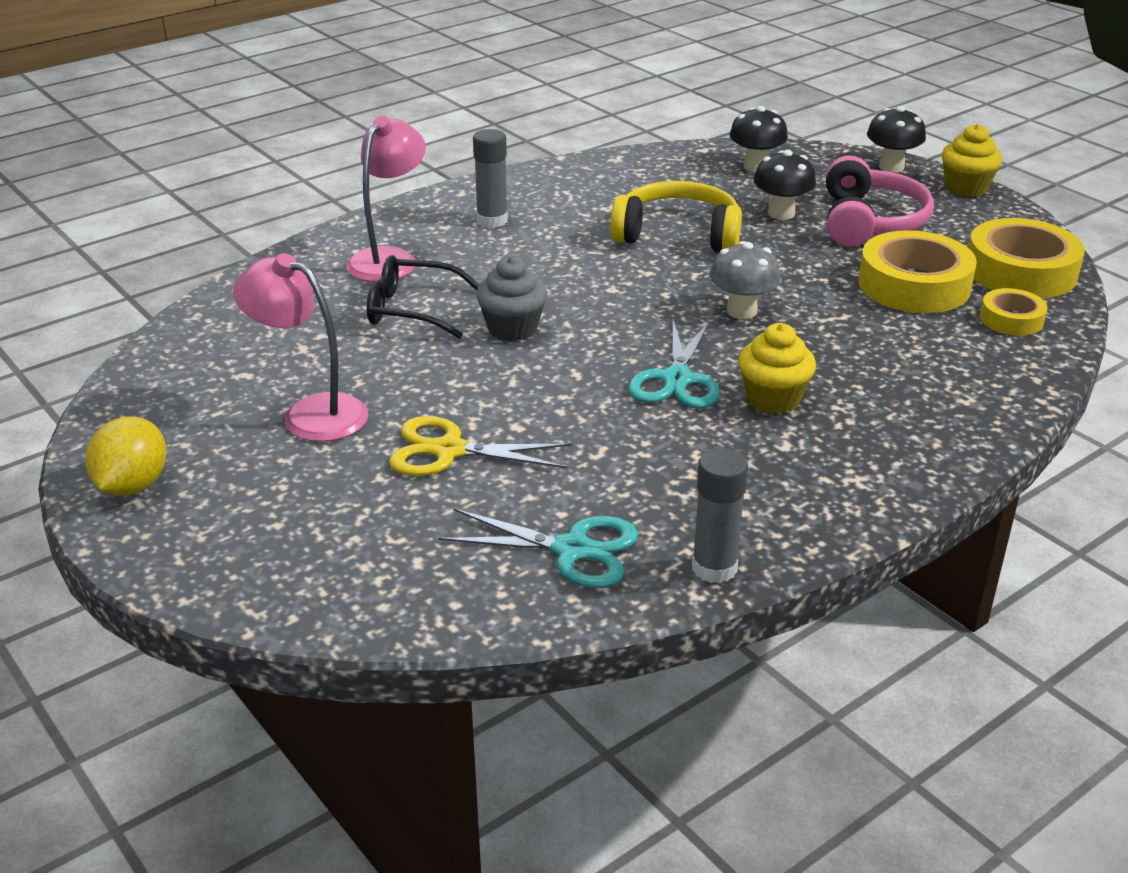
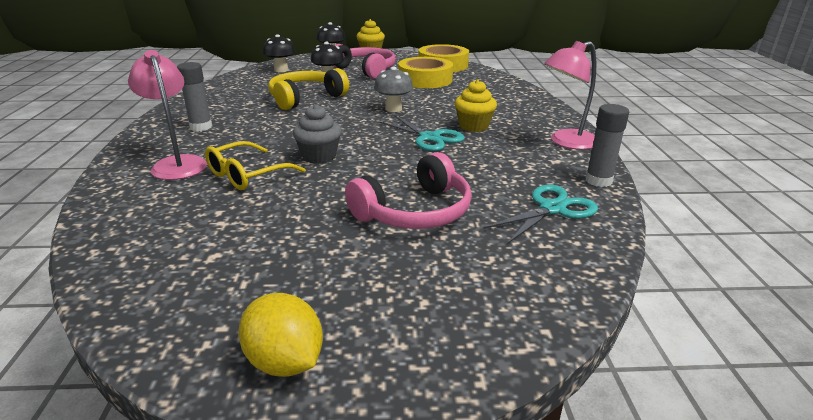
camera: 55 degrees left, 5 degrees down
pink lamp [233,253,368,442] -> pink lamp moved to [544,41,596,150]
black glasses [367,255,479,339] -> yellow glasses [205,141,305,190]
yellow scissors [389,416,572,476] -> pink headphones [345,152,472,229]
yellow tape [980,288,1048,336] -> none

